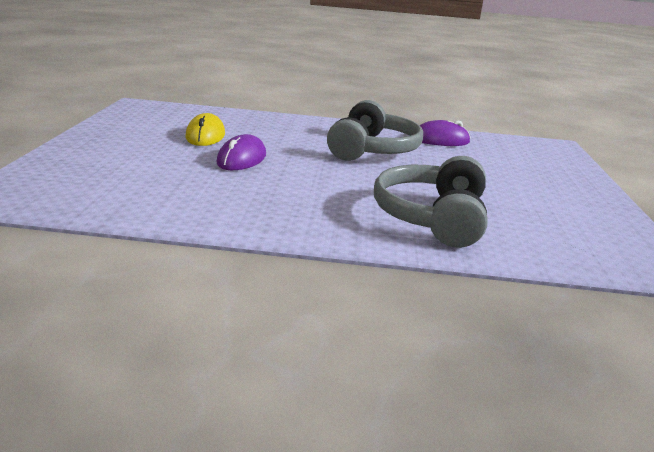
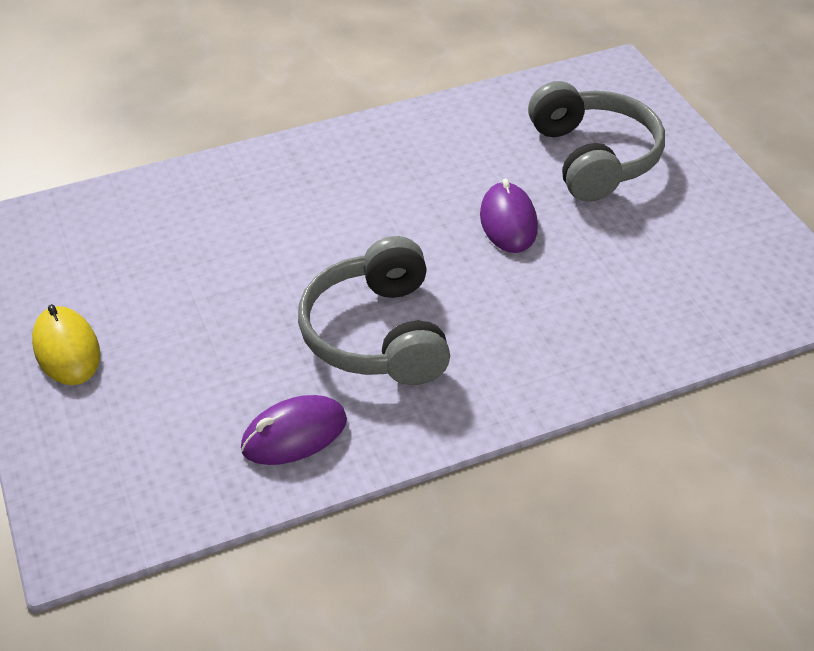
camera: 155 degrees right, 20 degrees up
yellow mouse [186,113,225,146] -> yellow mouse moved to [32,304,100,385]
grey headphones [374,156,488,248] -> grey headphones moved to [528,81,665,202]

